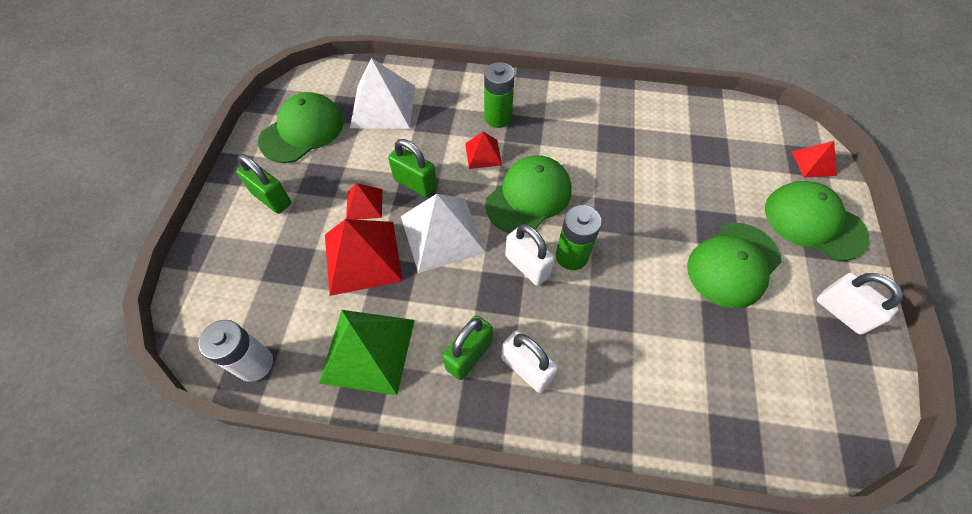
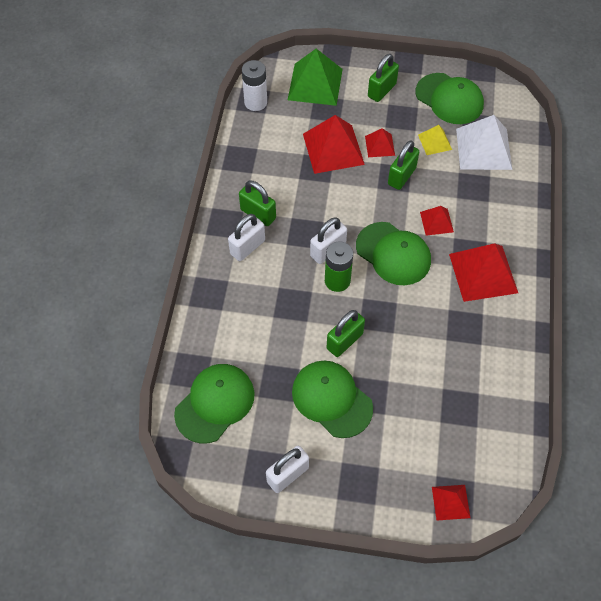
camera: 90 degrees right, 0 degrees up
green pyramid [319,310,415,395] -> green pyramid moved to [288,49,343,106]
white pyramid [401,194,486,273] -> none
green battery [484,62,515,128] -> none
green cap [765,181,869,261] -> green cap moved to [174,364,254,443]
none -> green padlock [327,310,365,357]
none -> yellow pyramid [418,125,452,155]
none -> red pyramid [449,243,518,302]

